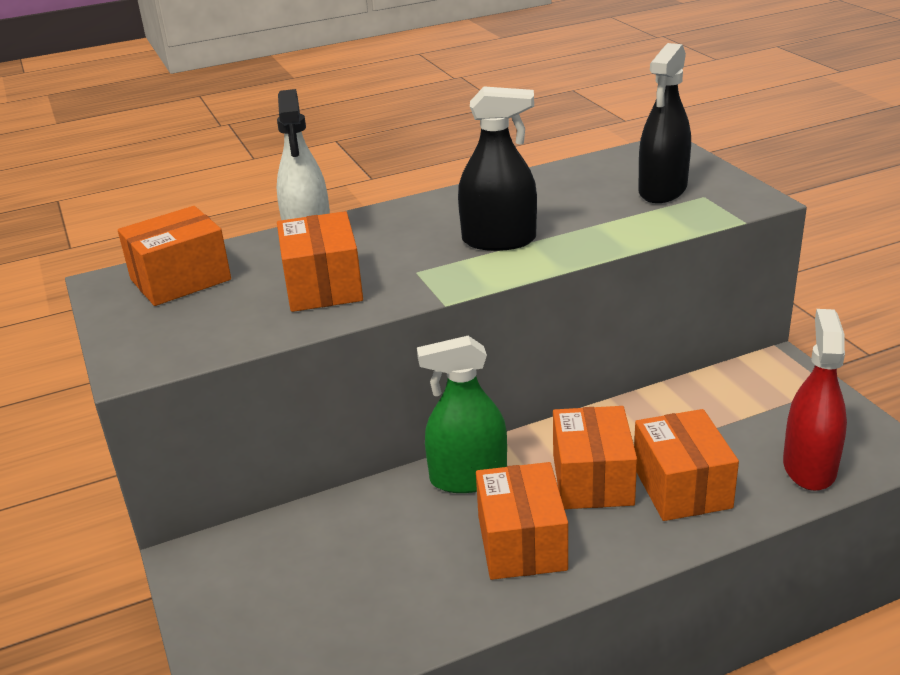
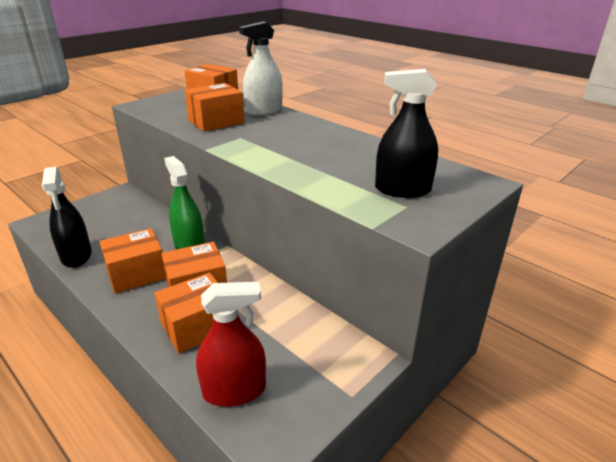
camera: 65 degrees right, 0 degrees up
black spray bottle [458,86,537,251] -> black spray bottle moved to [42,167,92,268]

